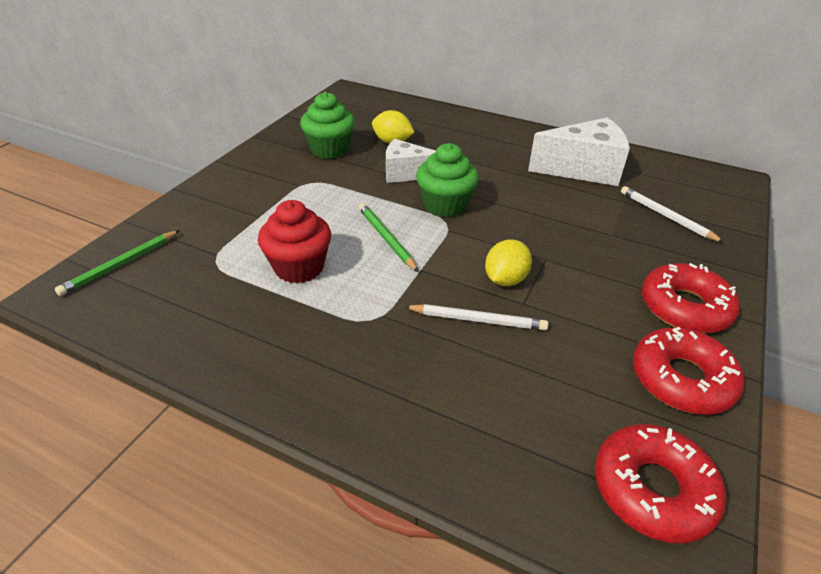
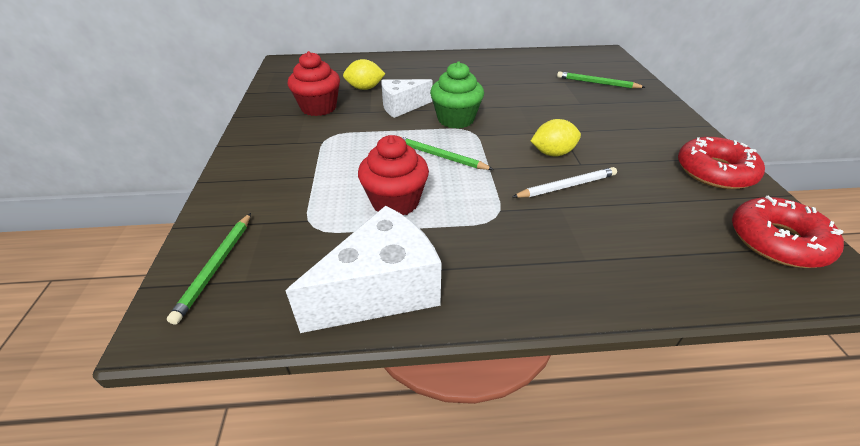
camera: 30 degrees left, 0 degrees up
green cupcake [300,92,355,159] -> red cupcake [288,51,340,116]
yellow lemon [485,239,532,286] -> yellow lemon turned 75 degrees clockwise [531,119,581,157]
white cheese [528,118,630,186] -> white cheese moved to [286,205,442,333]
white pencil [621,186,725,243] -> green pencil [557,71,645,89]
red donut [642,263,740,333] -> none

